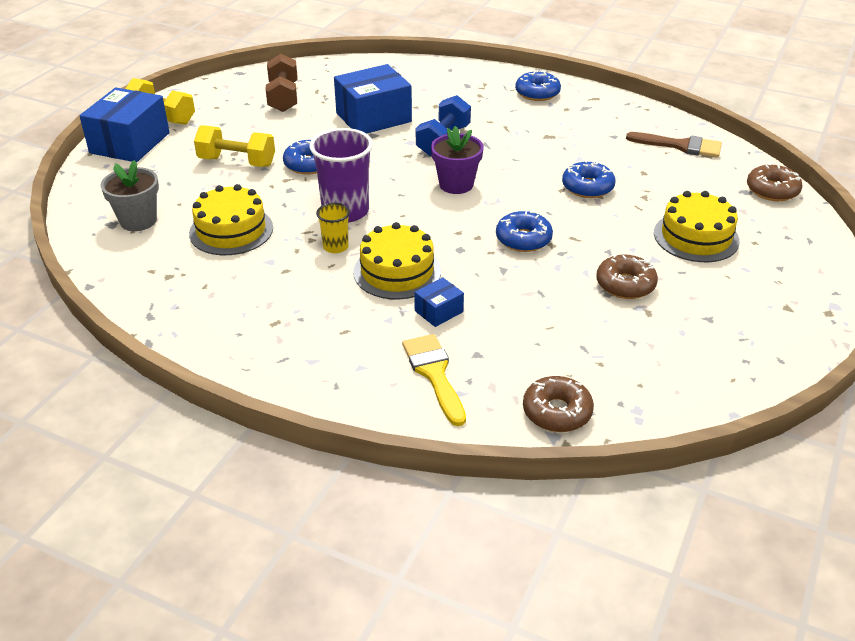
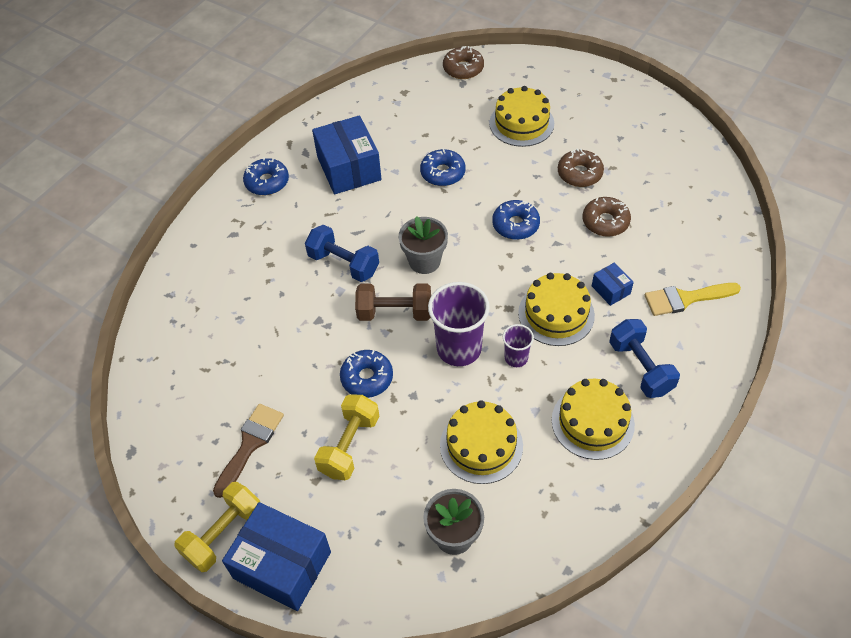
camera: 80 degrees left, 15 degrees up
brown dumbbell [266,54,297,112] -> brown dumbbell moved to [355,283,431,321]
yellow cup [316,203,350,253] -> purple cup [503,324,534,367]
blue box [334,64,412,134] -> blue box moved to [312,115,382,194]
purple flower pot [431,126,484,194] -> grey flower pot [399,216,448,274]
brown donut [523,376,594,432] -> brown donut moved to [583,197,631,237]
brown brush [626,132,722,158] -> brown brush moved to [213,404,284,498]
none -> yellow cake [552,379,635,460]
none -> blue dumbbell [609,319,680,398]

